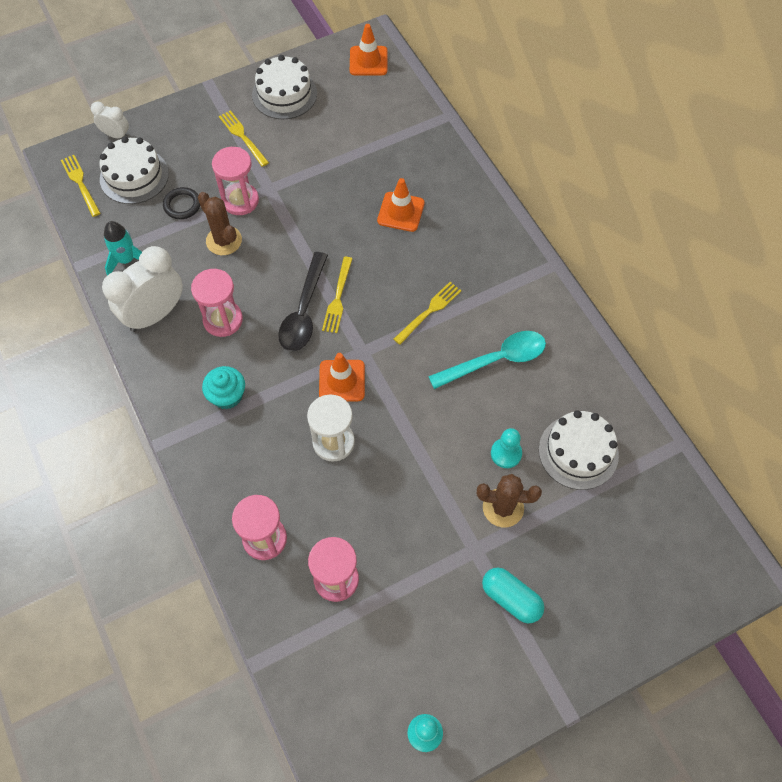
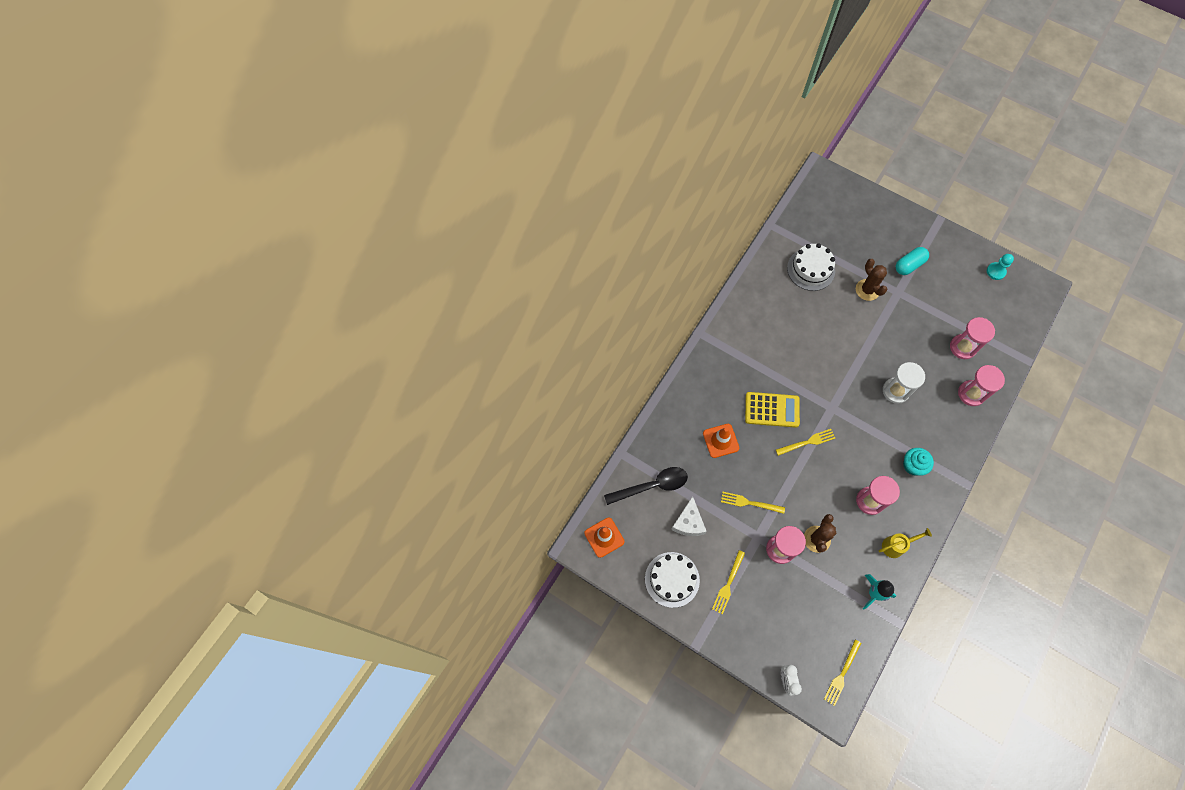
camera: 120 degrees left, 5 degrees up
white cake [99,137,169,204] -> none
white clock [102,246,183,332] -> yellow watering can [879,528,932,558]
black ring [163,187,200,219] -> none
black spoon [278,252,328,351] -> black spoon moved to [604,467,688,505]
orange traffic cone [319,353,365,401] -> none
yellow fork [394,282,462,345] -> yellow fork moved to [721,492,785,514]
turquoise spoon [428,331,546,389] -> none
turquoise capsule [482,568,545,624] -> turquoise capsule turned 45 degrees clockwise [896,247,929,275]
turquoise pawn [491,428,522,468] -> none
none -> white cheese [671,496,707,536]
none -> yellow calculator [745,392,800,428]

